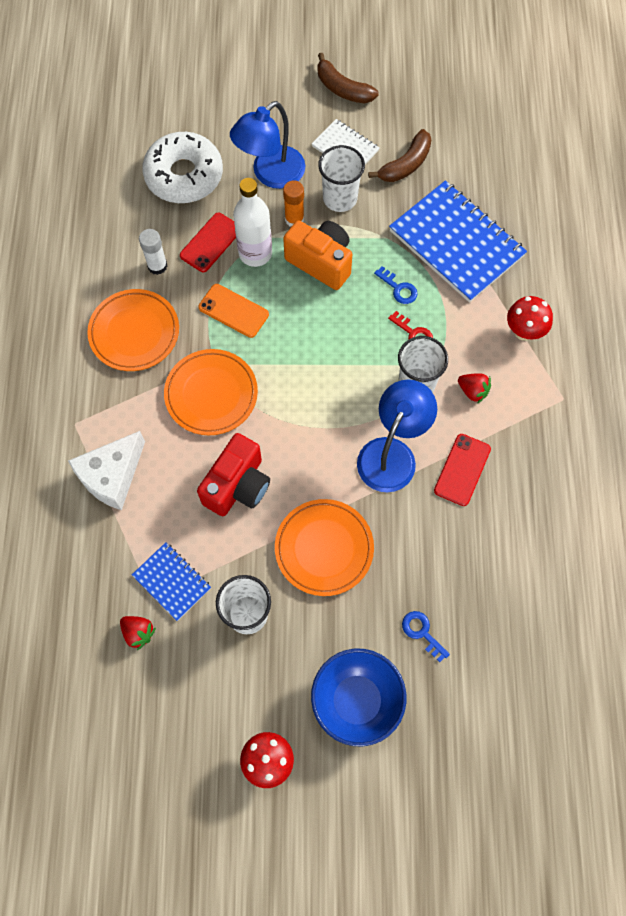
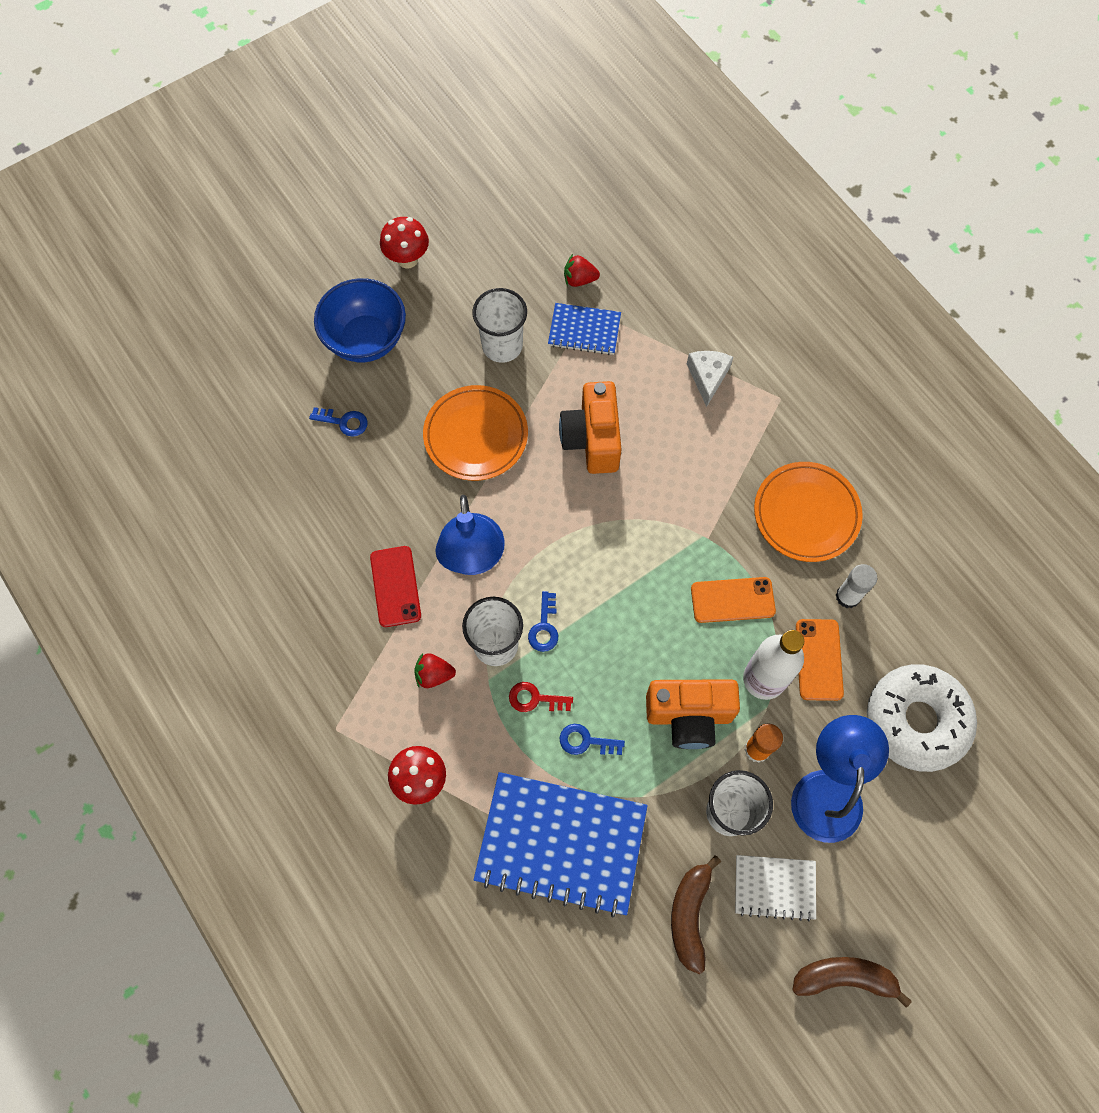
camera: 145 degrees right, 0 degrees up
white cheese [68,431,145,510] -> white cheese [687,351,733,407], size x0.65
orange plate [164,349,258,435] -> none
red phone [180,213,236,272] -> orange phone [796,619,844,701]
red camera [197,433,270,516] -> orange camera [559,381,622,474]
none -> blue key [528,591,558,652]

